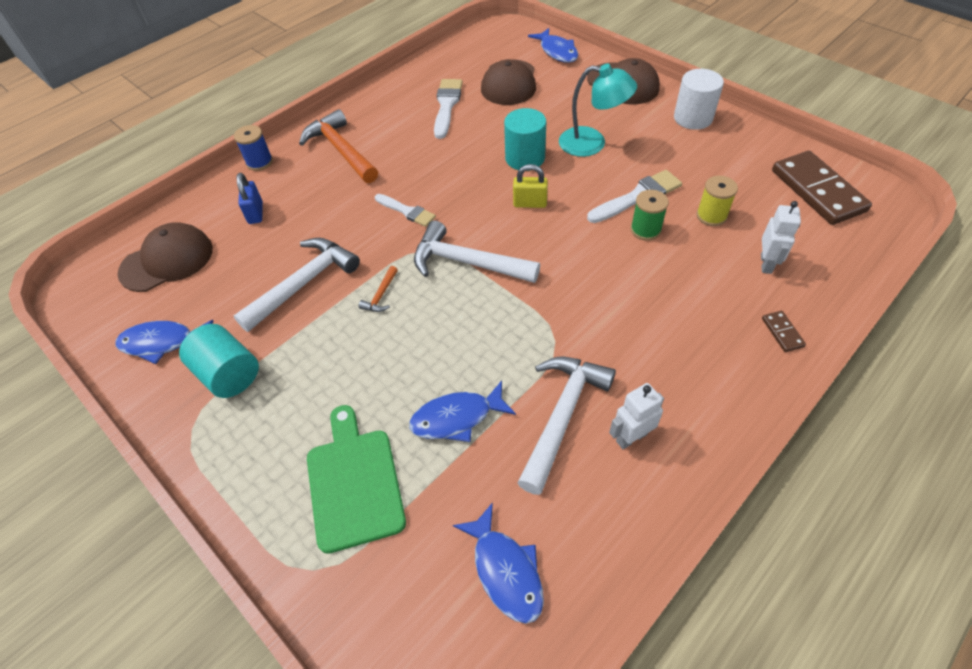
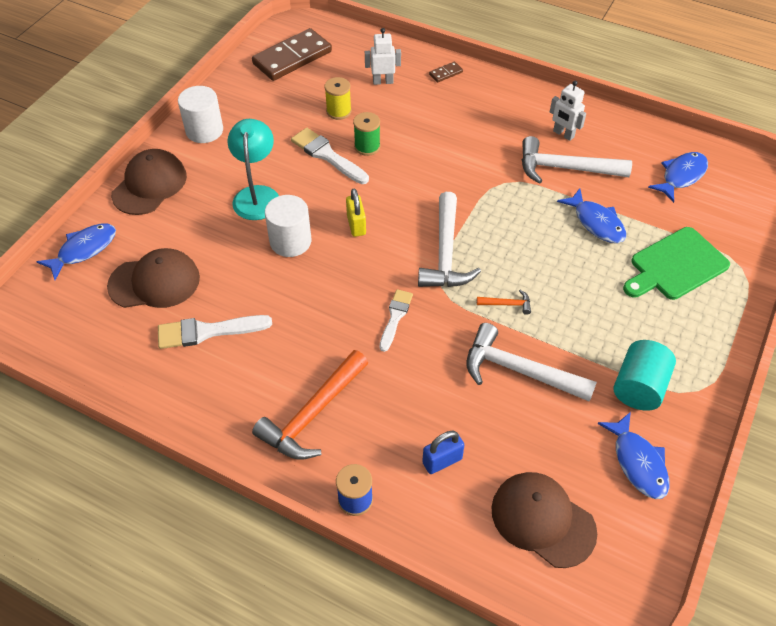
camera: 110 degrees left, 0 degrees up
turquoise cylinder [504,108,546,171] -> white cylinder [265,195,311,257]

